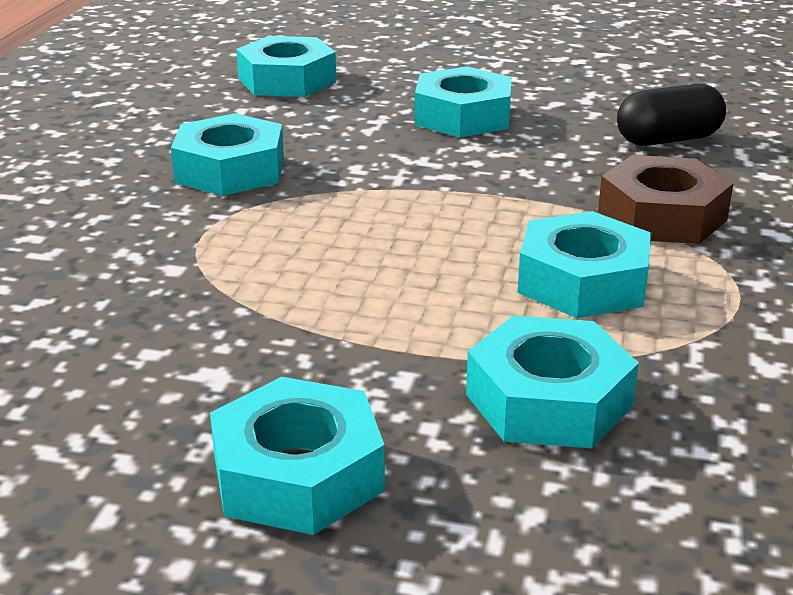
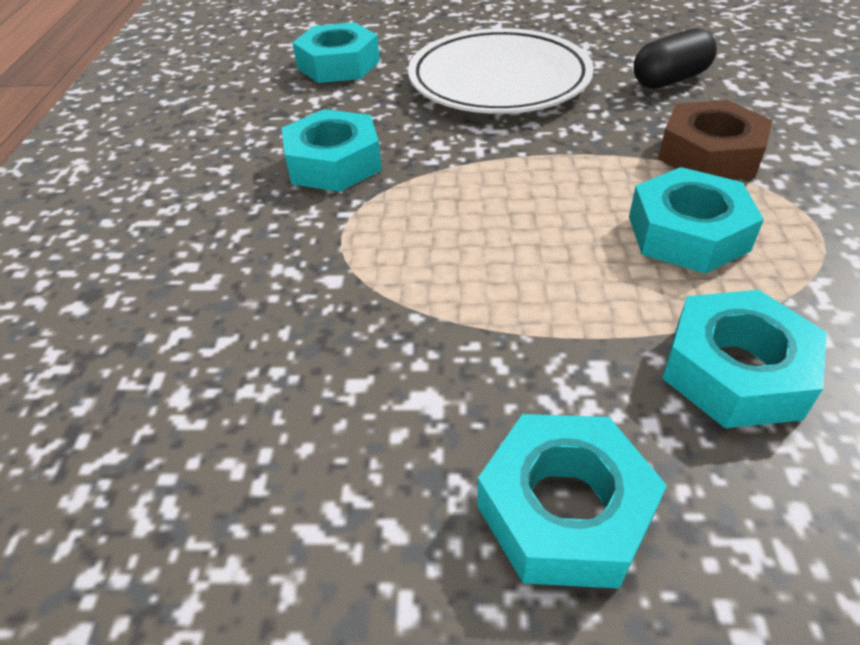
camera: 10 degrees left, 15 degrees up
turquoise nut [415,66,512,138] -> white plate [408,28,594,114]

